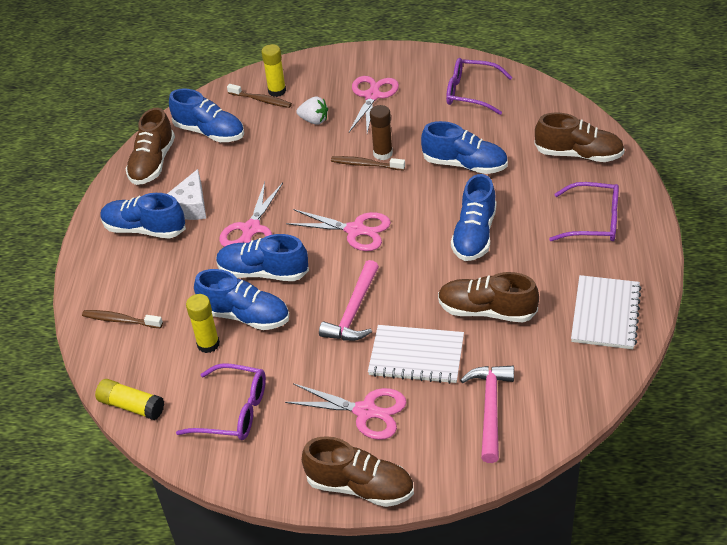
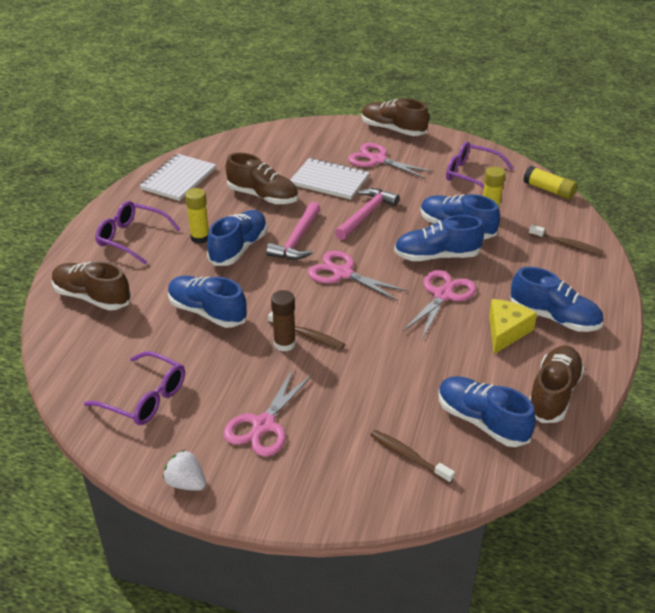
camera: 170 degrees left, 5 degrees down
white cheese [167,169,206,220] -> yellow cheese [489,299,537,354]
blue shoe [216,234,309,281] -> blue shoe turned 150 degrees clockwise [394,215,484,261]
yellow glue stick [261,44,286,97] -> yellow glue stick moved to [185,188,209,244]
white strawberry [296,96,328,125] -> white strawberry moved to [163,450,206,491]
pink hammer [460,366,514,463] -> pink hammer moved to [266,202,320,260]

